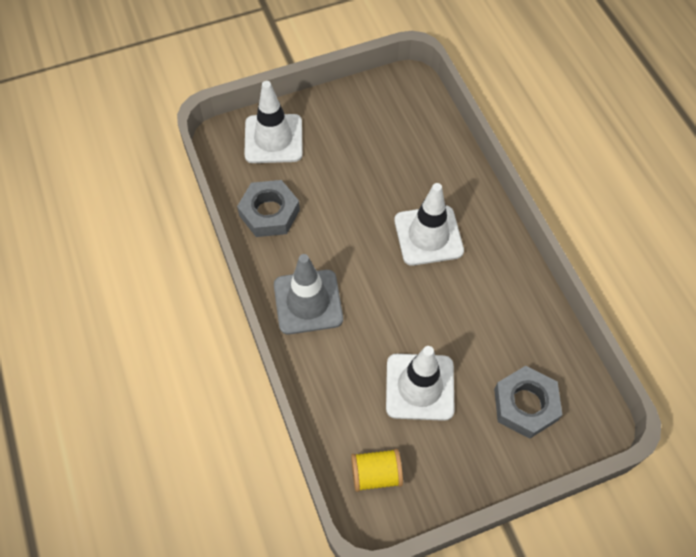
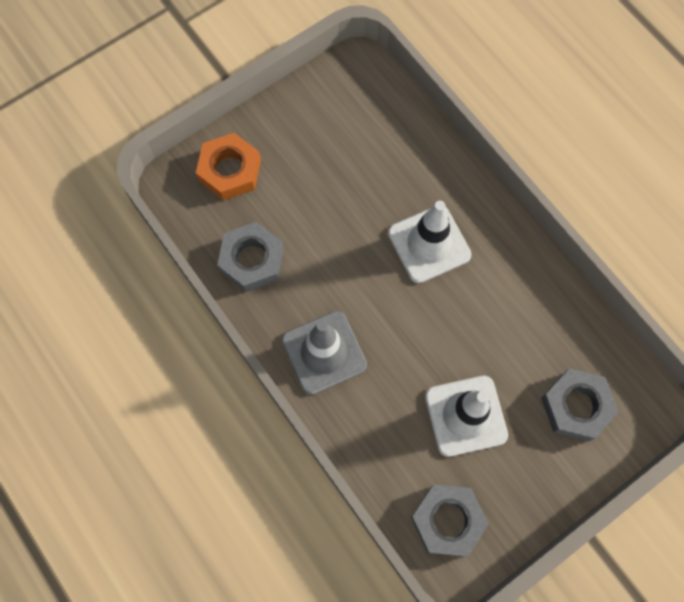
camera: 15 degrees left, 10 degrees up
white traffic cone [244,81,303,163] -> orange nut [196,133,261,201]
yellow spool [351,449,403,492] -> grey nut [411,485,489,557]

